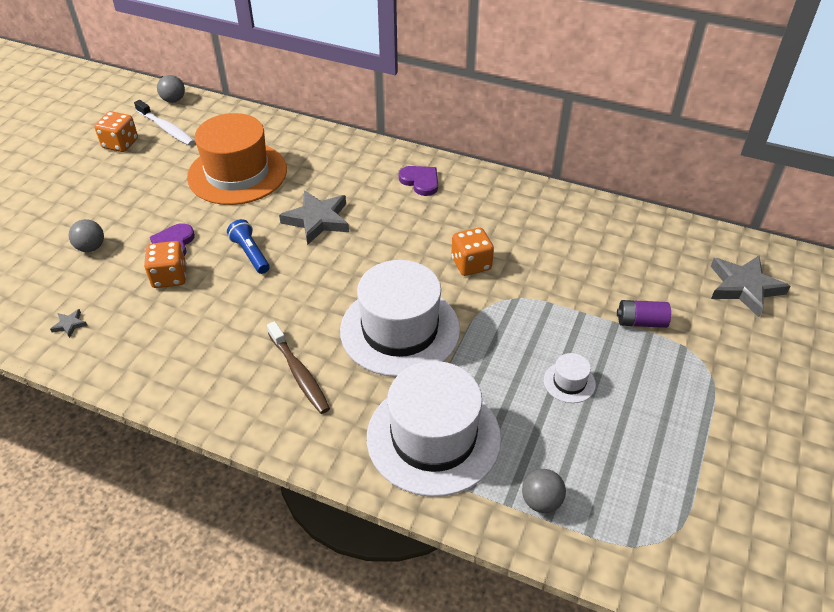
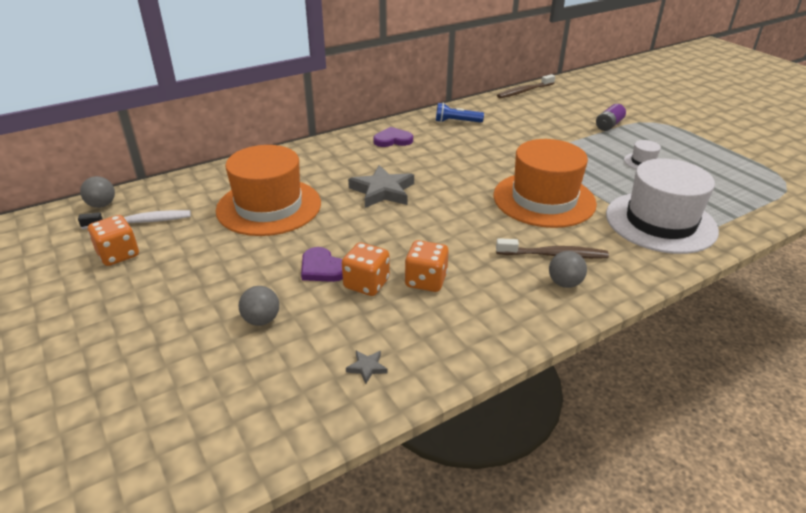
camera: 55 degrees left, 10 degrees down
blue flashlight [227,219,270,274] -> blue flashlight moved to [436,103,484,123]
white hat [340,260,460,377] -> orange hat [494,139,597,228]
orange dice [451,228,494,276] -> orange dice moved to [405,240,449,292]
grey ball [522,469,566,513] -> grey ball moved to [549,251,587,288]
grey star [711,256,790,317] -> none
none -> brown toothbrush [497,74,555,98]

